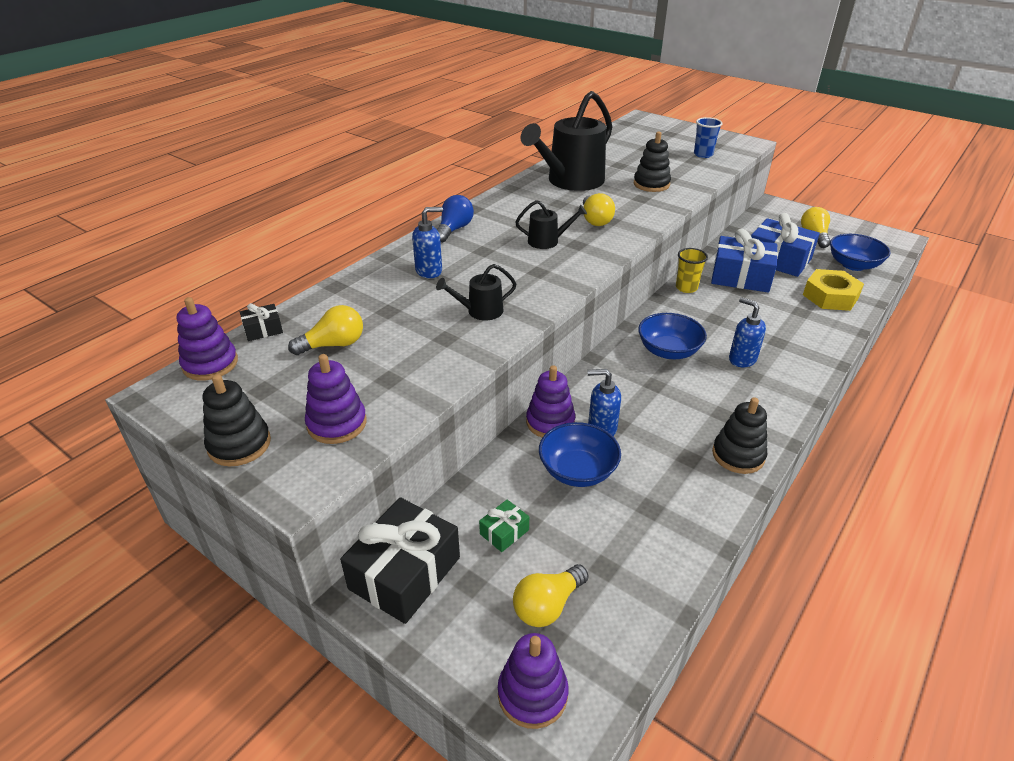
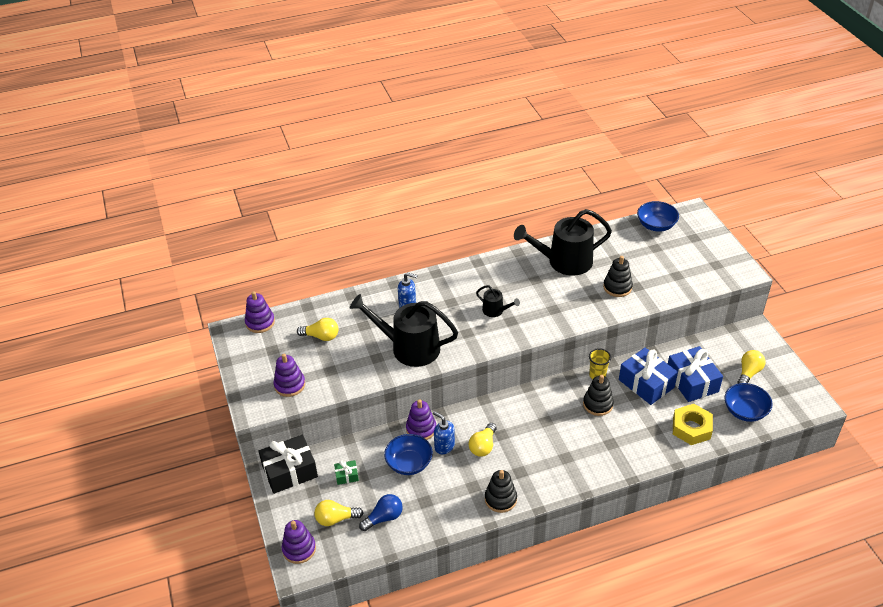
camera: 35 degrees right, 5 degrees up
black stacking toy [203,374,271,466] -> black stacking toy moved to [583,375,614,416]
black gift [240,303,283,341] -> none
black watering can [436,264,516,320] -> black watering can [350,294,458,367], size x2.16
blue light bulb [437,195,474,243] -> blue light bulb moved to [359,494,403,531]
yellow light bulb [583,193,615,226] -> yellow light bulb moved to [469,423,497,457]
blue bowl [638,313,707,359] -> blue bowl moved to [637,201,679,232]
blue cup [694,117,723,158] -> none
blue soap dispenser [729,297,766,367] -> none

